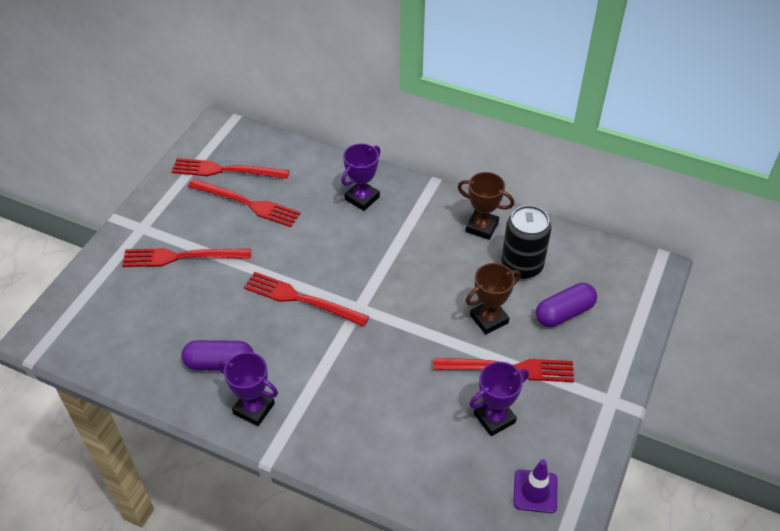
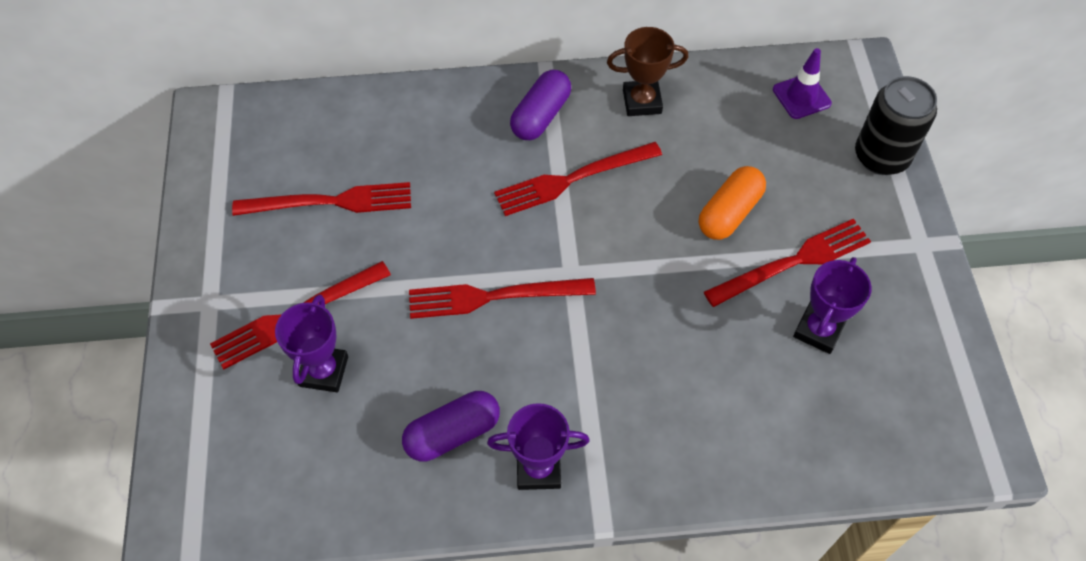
camera: 30 degrees left, 10 degrees up
red fork [171,158,289,179] -> red fork moved to [494,142,662,216]
purple trophy [341,143,381,211] -> purple trophy moved to [275,294,348,392]
brown trophy [466,263,521,335] -> orange capsule [699,166,766,240]
black can [501,205,551,279] -> black can moved to [855,76,937,175]
purple traffic cone [513,459,557,513] -> purple traffic cone moved to [773,48,832,119]
purple capsule [536,283,597,327] -> purple capsule moved to [510,70,571,140]

